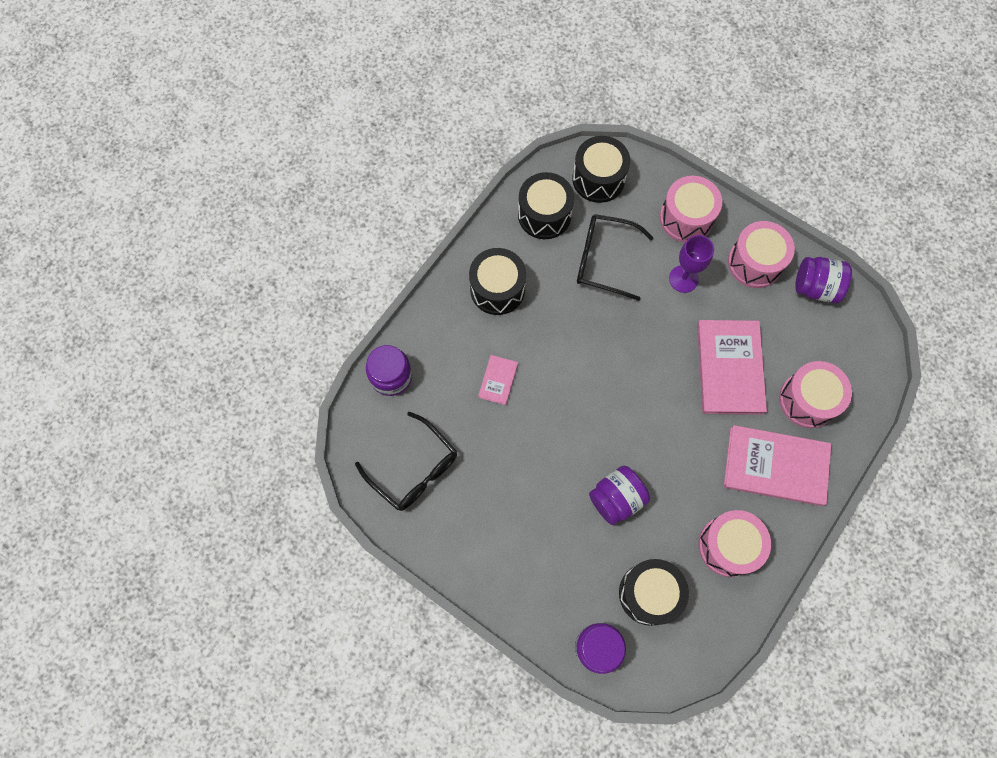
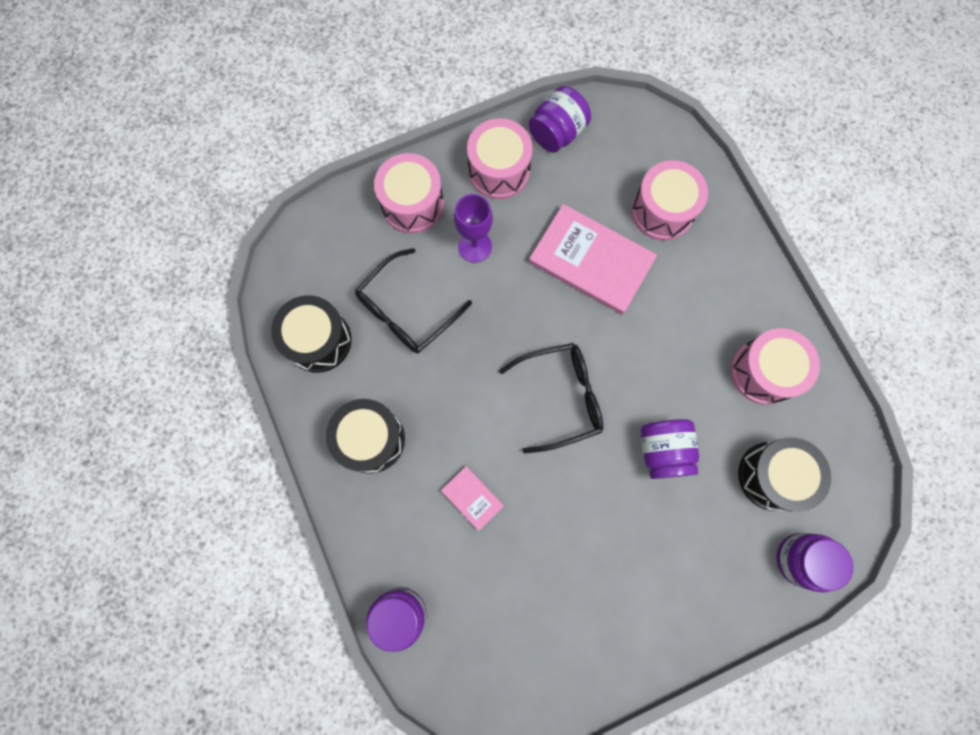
camera: 60 degrees left, 5 degrees up
black glasses [355,412,457,511] -> black glasses moved to [499,343,603,454]
black drum [572,136,630,203] -> none
pink book [724,425,831,506] -> none

